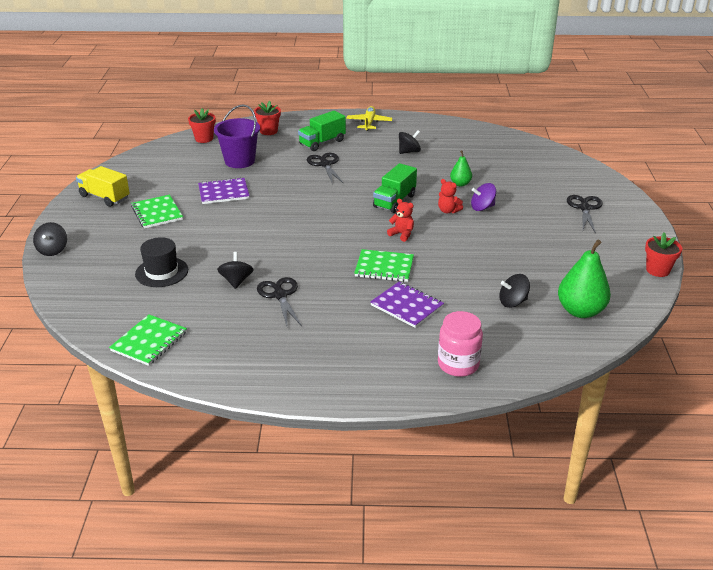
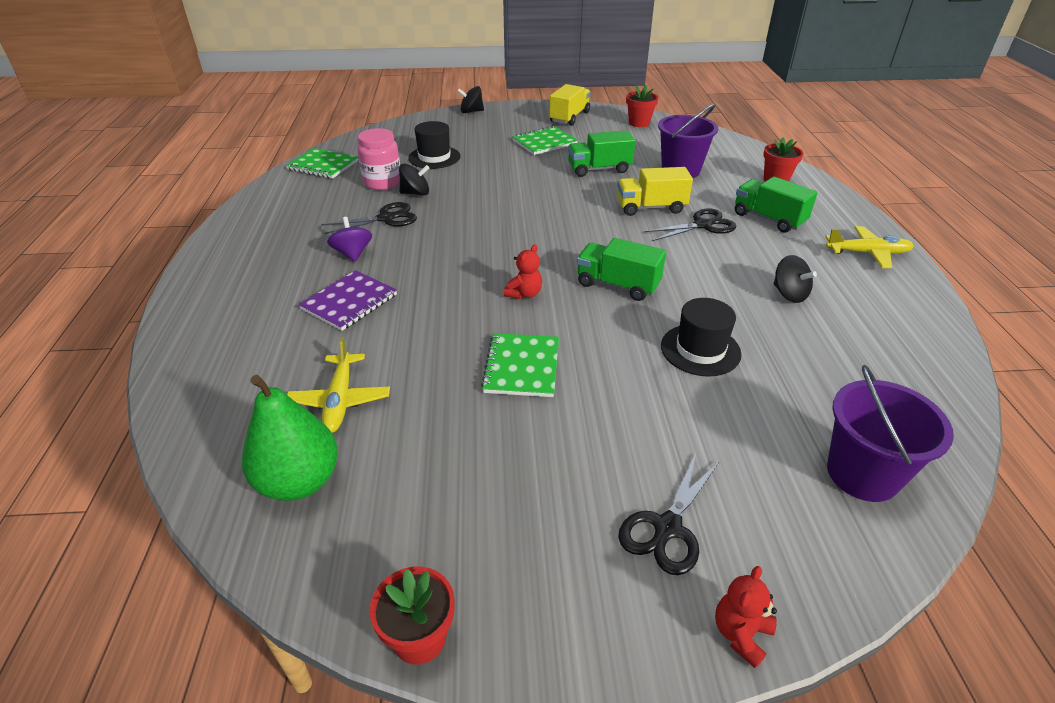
camera: 85 degrees right, 5 degrees up
red flower pot [188,108,216,143] -> red flower pot moved to [626,85,658,127]
purple notebook [198,177,250,204] -> green truck [568,130,635,177]
green notebook [354,249,414,282] -> green notebook moved to [481,333,559,397]
red teddy bear [438,179,463,213] -> red teddy bear moved to [715,566,777,668]
pink jar [438,311,483,377] -> pink jar moved to [357,128,400,190]
green pear [450,150,472,187] -> black hat [661,298,742,376]
purple spinning top [471,183,496,211] -> purple spinning top moved to [327,217,372,262]
black spinning top [499,274,530,308] -> yellow plane [287,337,390,433]
black scissors [567,195,603,234] -> black scissors turned 120 degrees clockwise [618,453,720,575]
none -> yellow truck [617,167,693,216]
none -> purple bucket [827,365,954,502]

